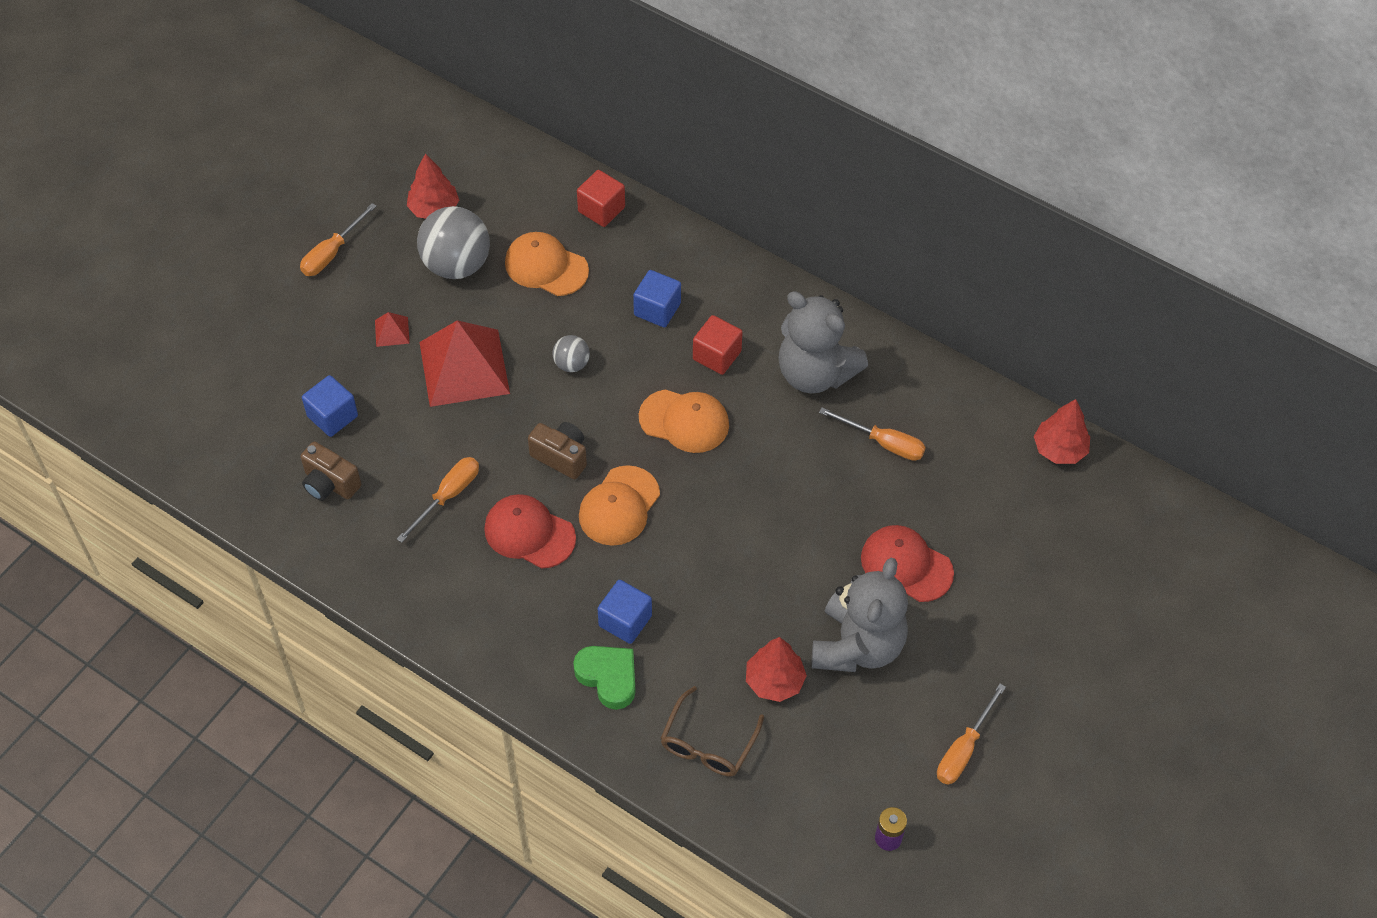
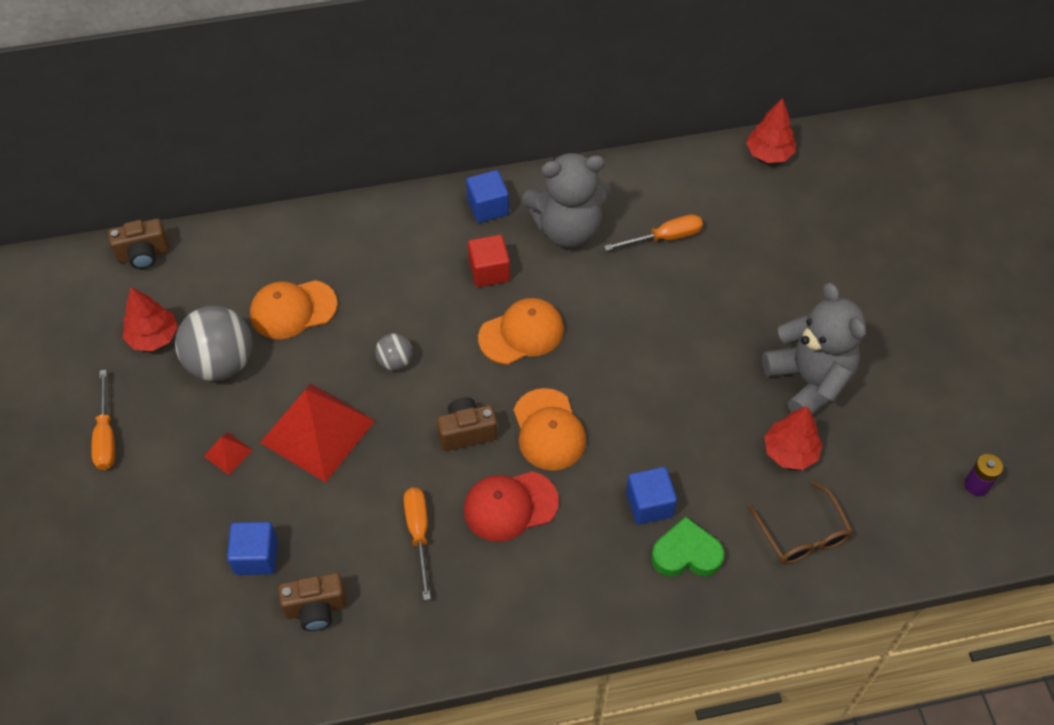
camera: 45 degrees left, 0 degrees up
red cube [577,170,625,227] -> none
blue cube [633,270,681,327] -> blue cube moved to [466,170,509,223]
red cap [861,525,954,602] -> none
orange screwdriver [937,684,1006,785] -> none
none -> brown camera [108,219,169,269]

